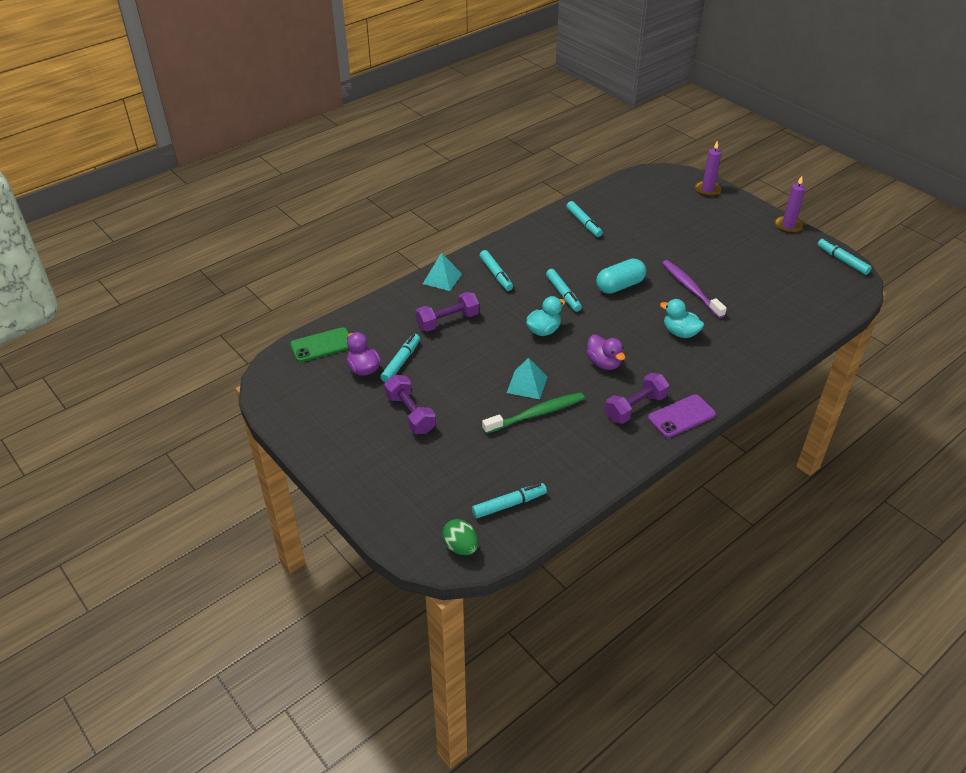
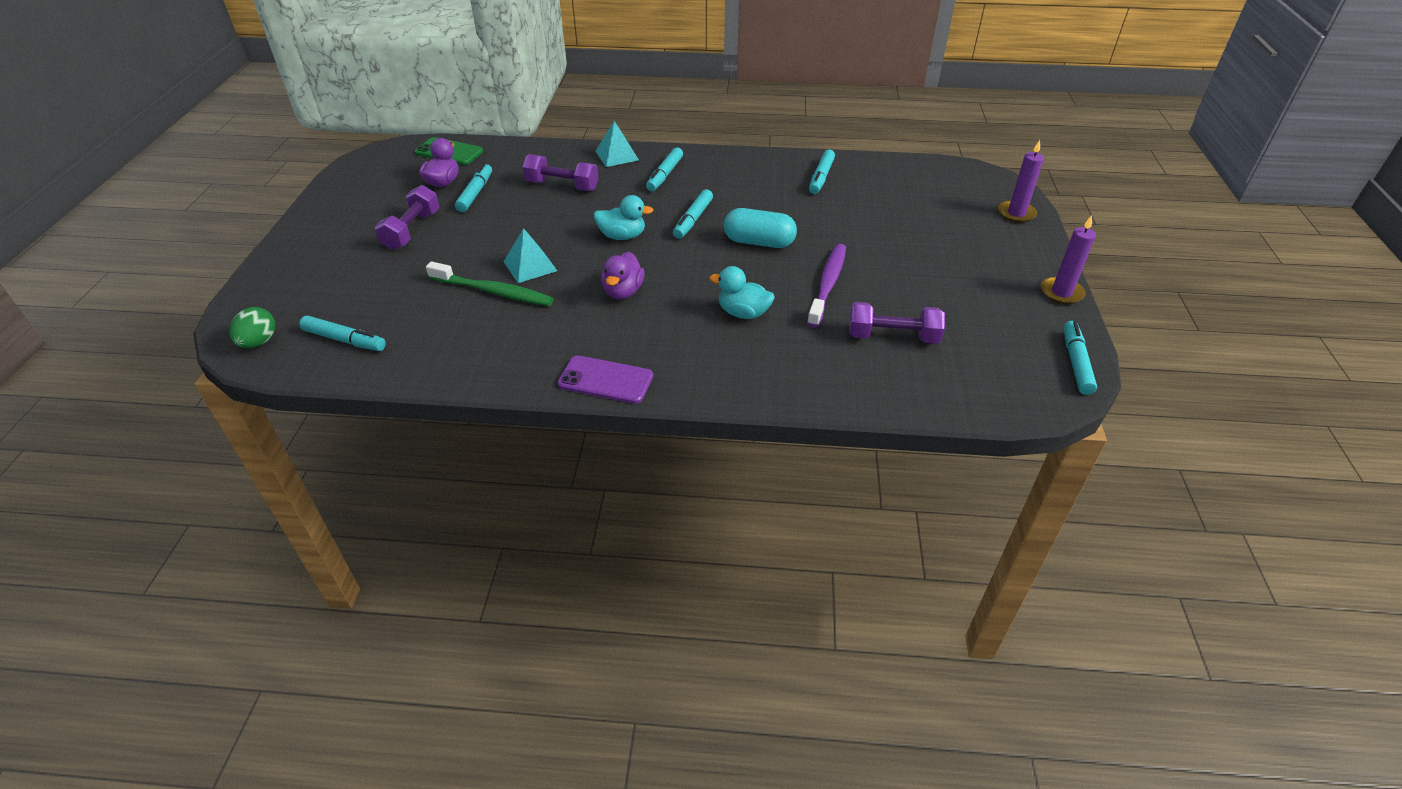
camera: 45 degrees right, 0 degrees up
turquoise marker [380,334,420,382] -> turquoise marker turned 60 degrees counterclockwise [455,163,492,212]
purple dumbbell [605,373,669,424] -> purple dumbbell moved to [849,302,945,344]
turquoise duck [660,299,704,338] -> turquoise duck turned 60 degrees counterclockwise [709,266,774,319]

